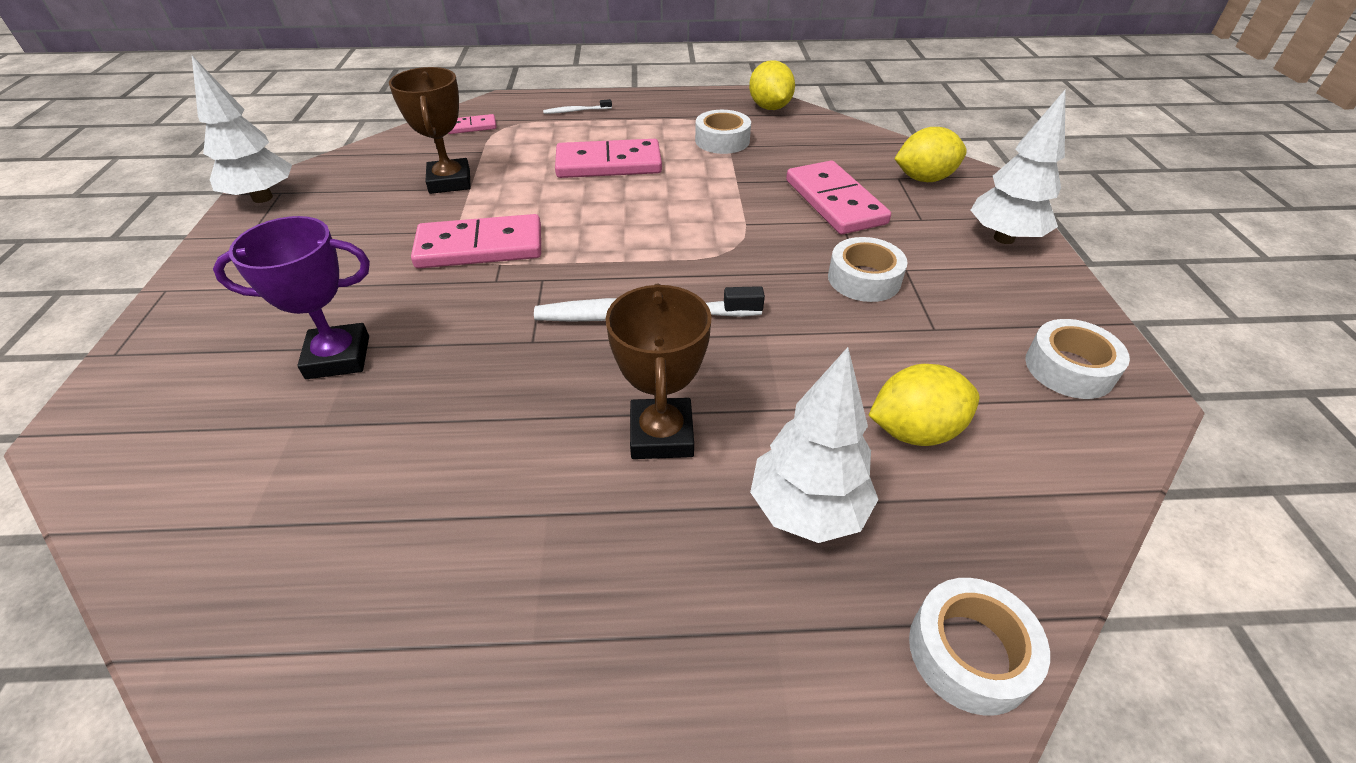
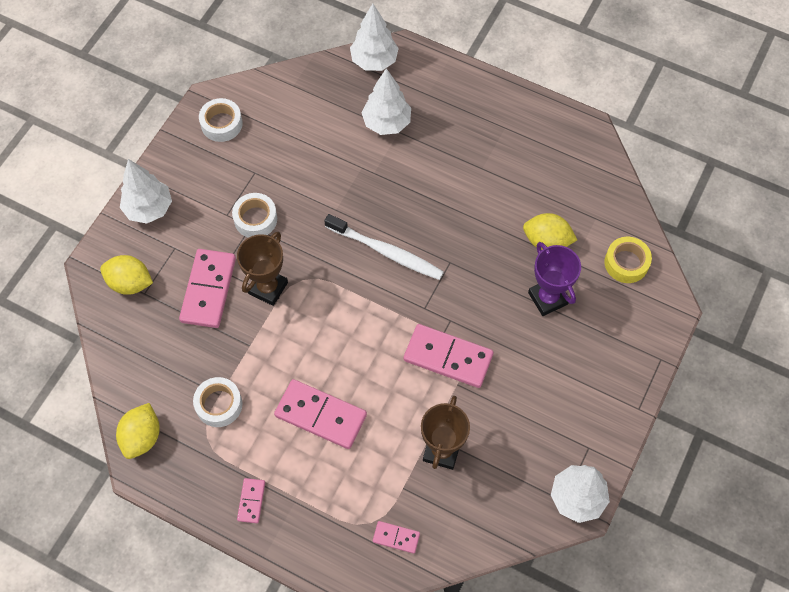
camera: 150 degrees left, 20 degrees up
purple trophy [213,216,370,379] -> purple trophy turned 45 degrees clockwise [528,242,581,316]
white toothbrush [543,99,612,114] -> none
brown trophy [606,284,711,459] -> brown trophy moved to [237,232,288,306]
yellow lemon [868,364,979,446] -> yellow lemon moved to [523,213,577,250]
white tape [909,578,1050,716] -> white tree [350,3,399,71]
none -> pink domino [237,478,265,523]
none -> yellow tape [604,237,652,283]

